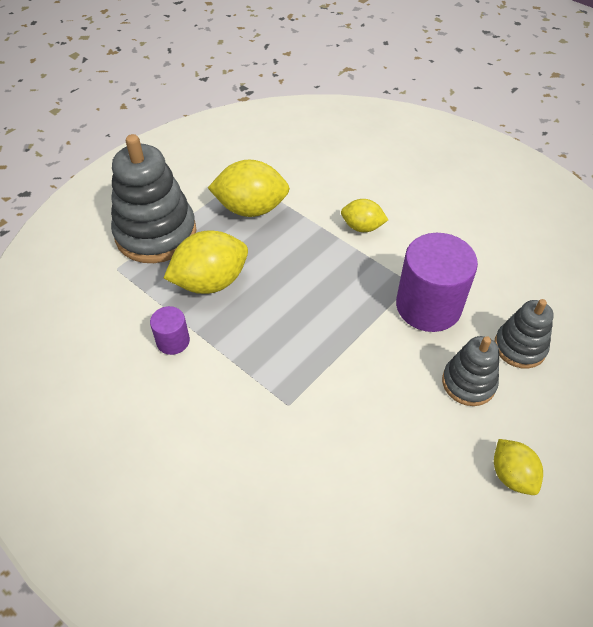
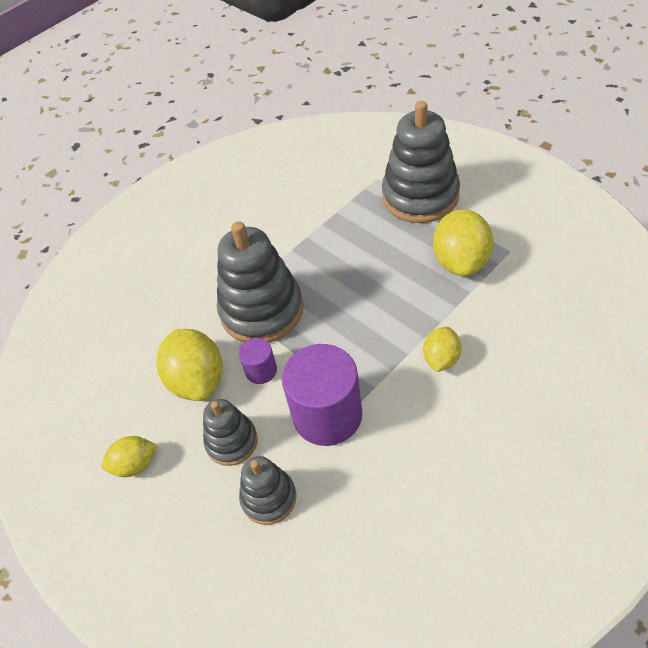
camera: 100 degrees right, 0 degrees up
purple cylinder [150,306,190,355] -> purple cylinder moved to [239,338,277,384]
yellow lemon [164,231,248,294] -> yellow lemon moved to [156,329,223,401]
none -> grey stacking toy [217,221,303,343]

